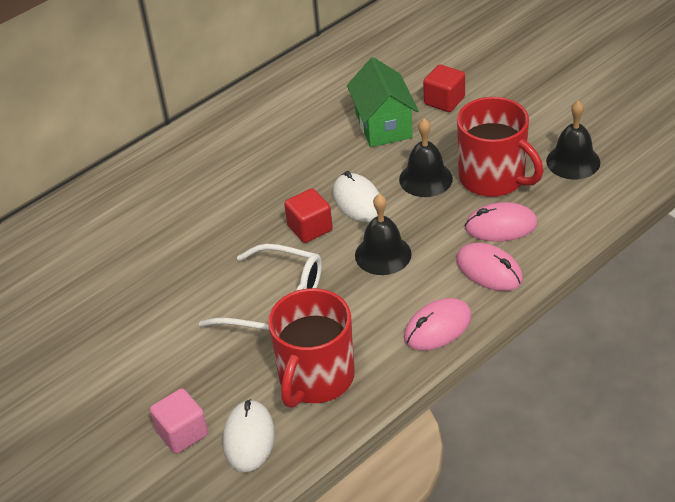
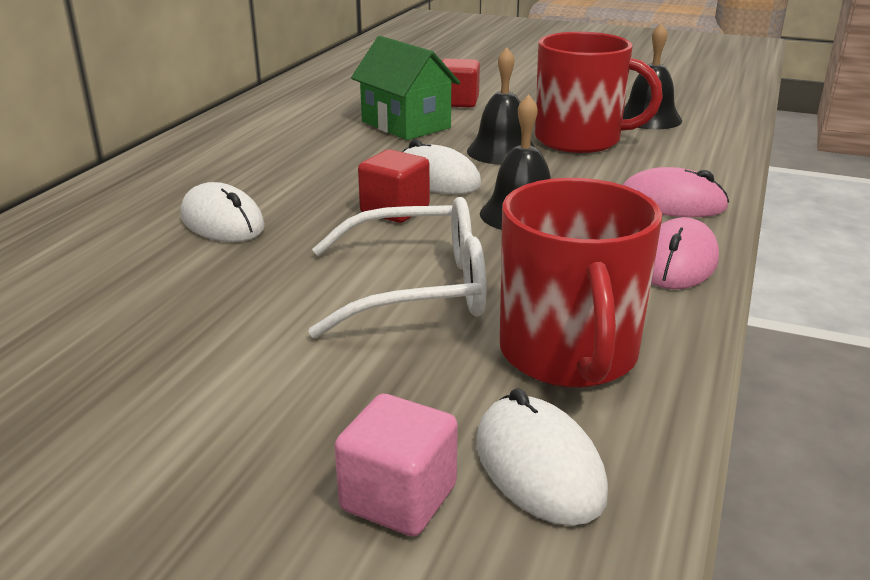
camera: 30 degrees left, 15 degrees down
pink mouse [465,202,538,242] -> none
none -> white mouse [180,182,265,242]

